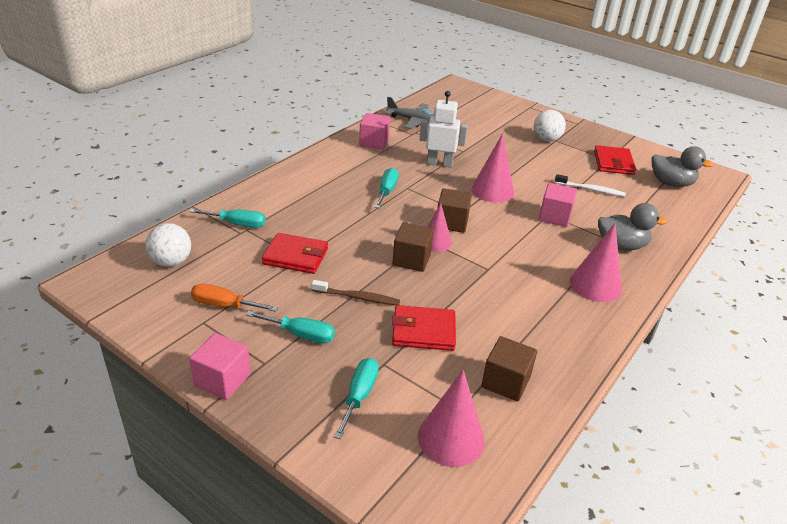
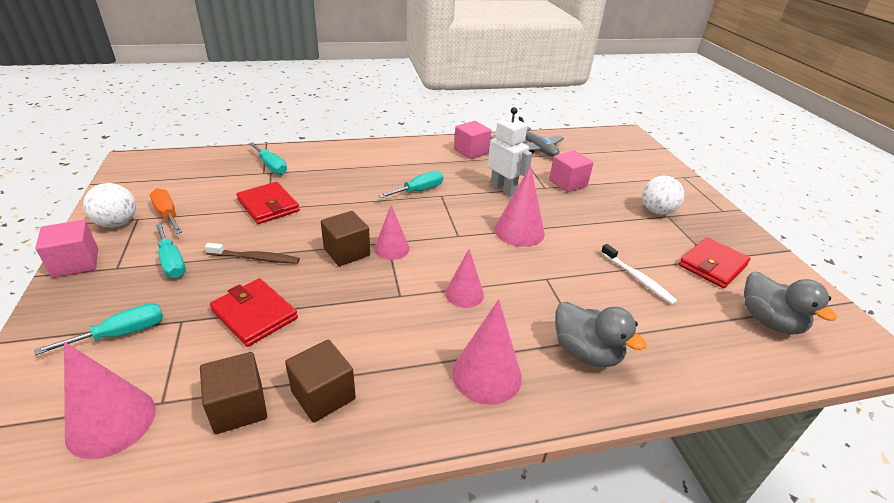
camera: 40 degrees right, 0 degrees up
white ball [145,223,191,267] -> white ball moved to [83,183,136,227]
brown toothbrush [312,280,400,305] -> brown toothbrush turned 45 degrees counterclockwise [205,243,300,264]
brown cube [438,188,472,233] -> brown cube moved to [285,340,356,423]
pink cube [539,183,577,227] -> pink cube moved to [549,150,594,192]
none -> pink cone [445,249,484,308]

